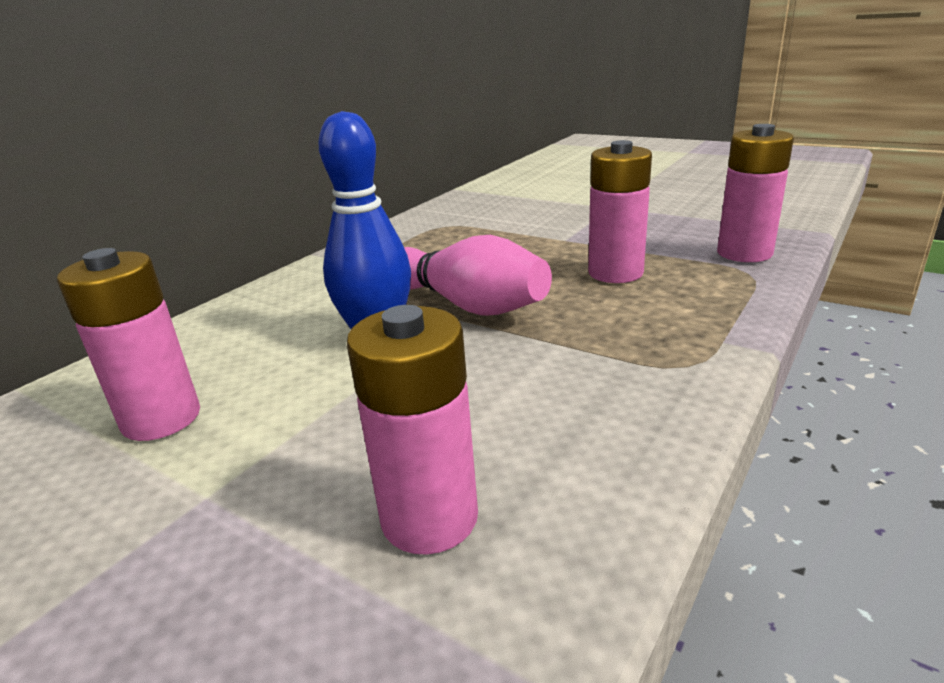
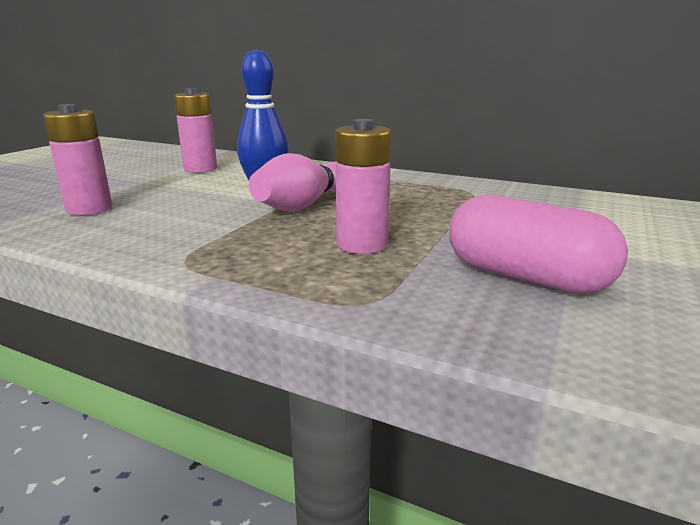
camera: 80 degrees right, 5 degrees down
pink battery [717,124,794,262] -> none
none -> pink capsule [449,195,628,294]

